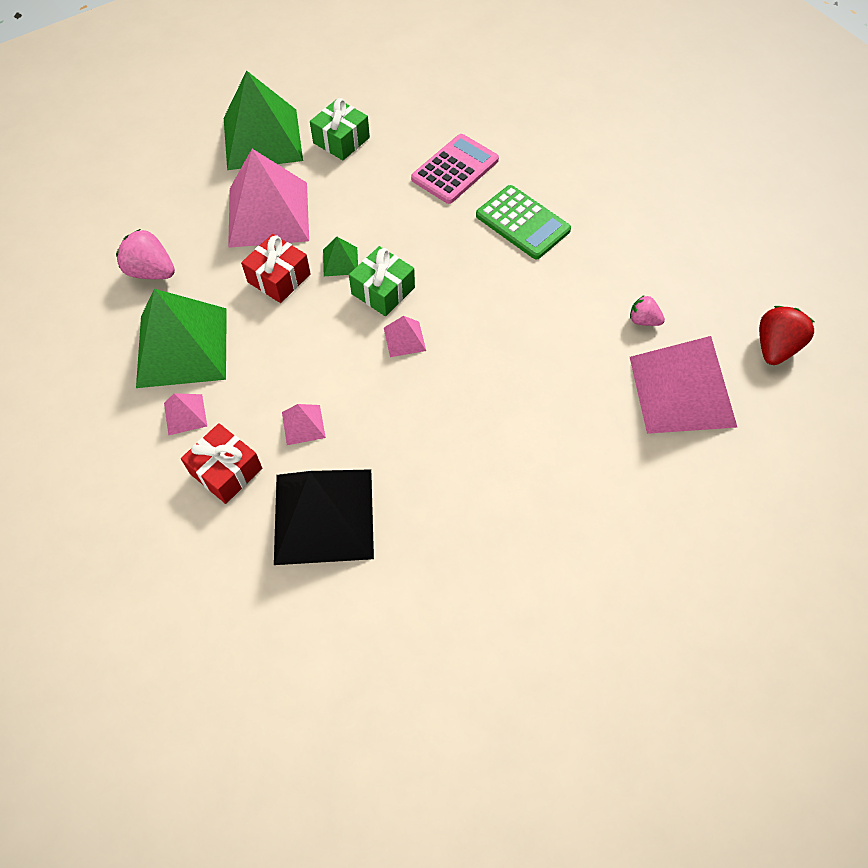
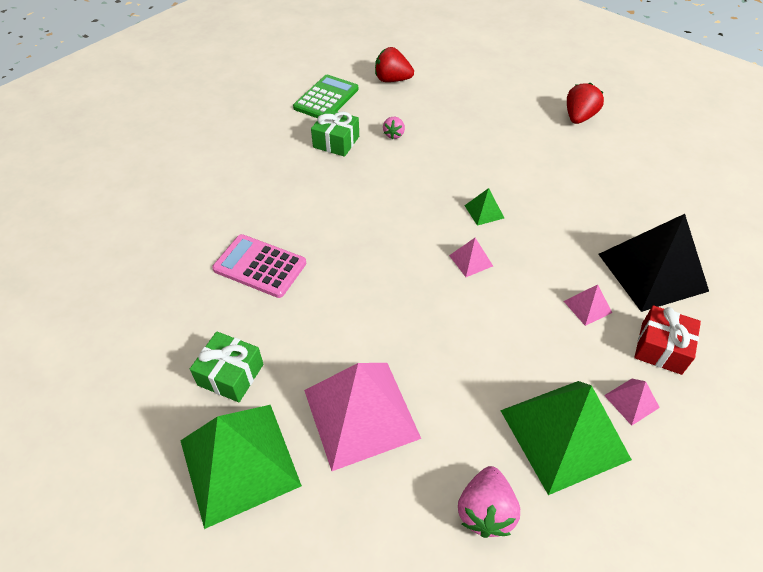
camera: 105 degrees left, 10 degrees down
red gift [241,234,311,303] -> none
green pyramid [323,237,358,276] -> green pyramid moved to [464,188,504,226]
green gift [349,246,415,316] -> green gift moved to [311,109,359,157]
green calculator [476,185,571,259] -> green calculator moved to [293,75,358,118]
pink pyramid [630,336,737,434] -> none
none -> red strawberry [567,83,604,124]

